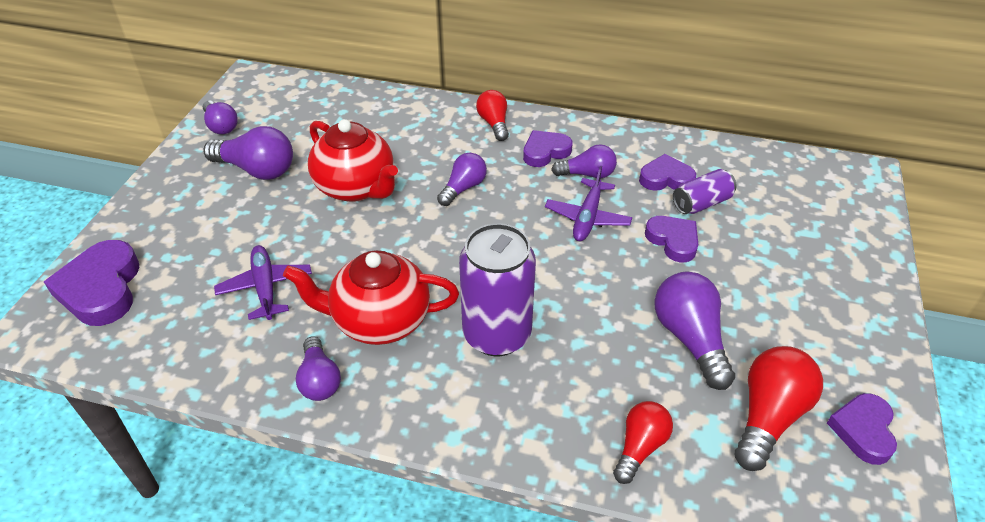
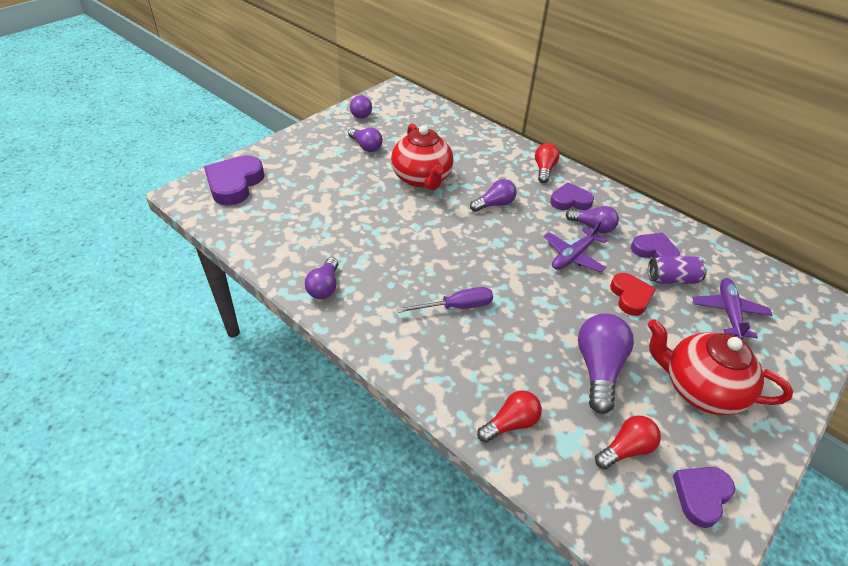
camera: 25 degrees right, 0 degrees up
purple light bulb [203,126,293,180] -> purple light bulb [348,128,383,152], size x0.64
purple plane [214,245,312,320] -> purple plane moved to [693,278,772,340]
red teapot [283,250,459,345] -> red teapot moved to [648,319,793,415]
purple can [459,223,536,356] -> purple screwdriver [396,287,493,313]
purple heart [645,216,698,262] -> red heart [610,273,656,316]
red light bulb [735,346,823,471] -> red light bulb [595,416,661,469], size x0.64

